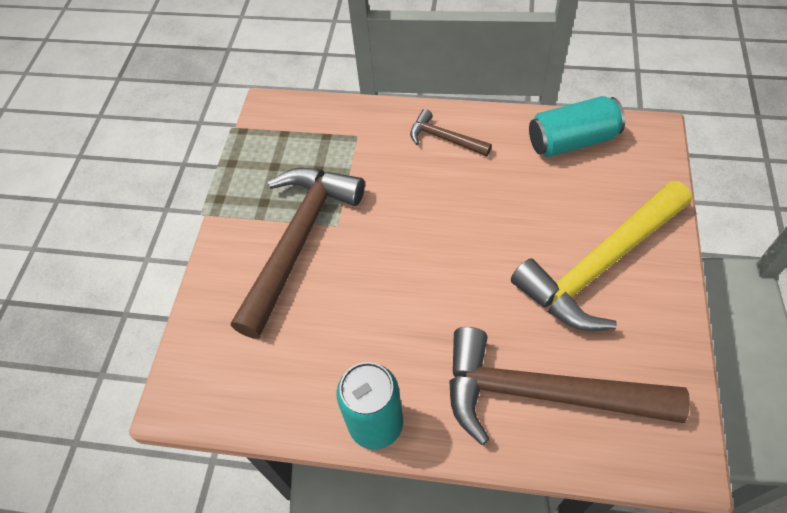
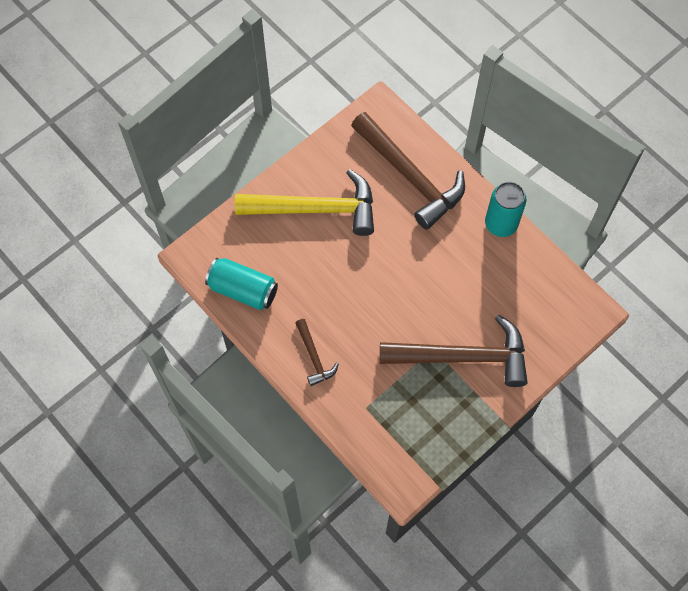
camera: 145 degrees left, 10 degrees up
brown hammer [231,168,365,339] -> brown hammer turned 150 degrees counterclockwise [380,315,528,387]

